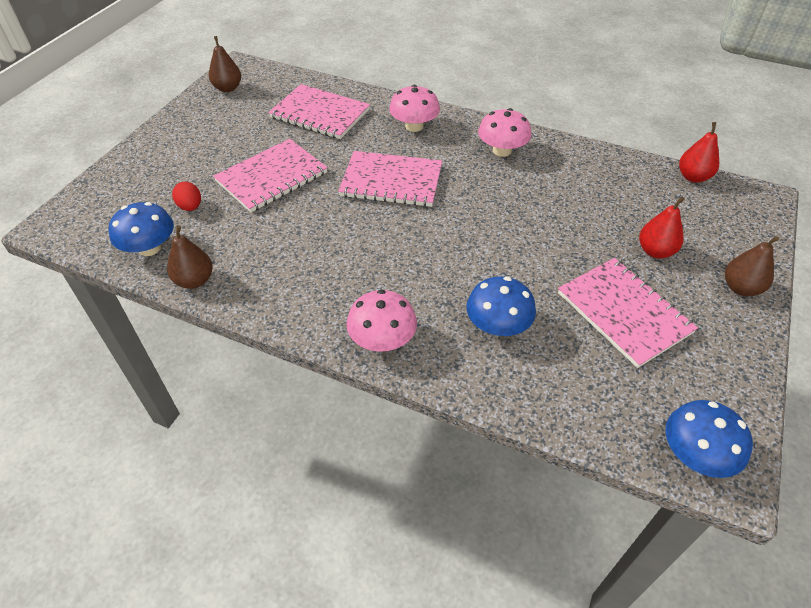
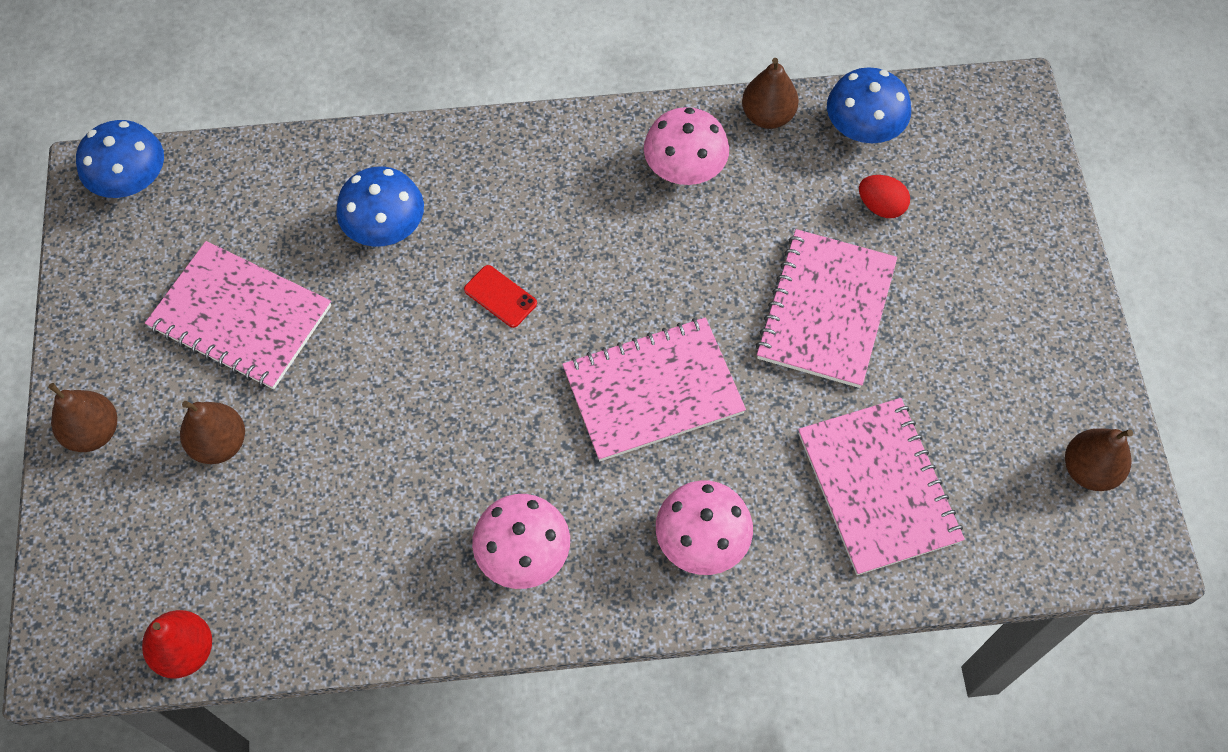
camera: 150 degrees right, 15 degrees up
pink notebook [268,84,370,139] -> pink notebook turned 75 degrees clockwise [798,398,965,575]
pink mushroom [346,289,417,352] -> pink mushroom moved to [644,107,729,185]
red pear [639,197,684,259] -> brown pear [180,401,245,464]
none -> red phone [464,265,537,328]

